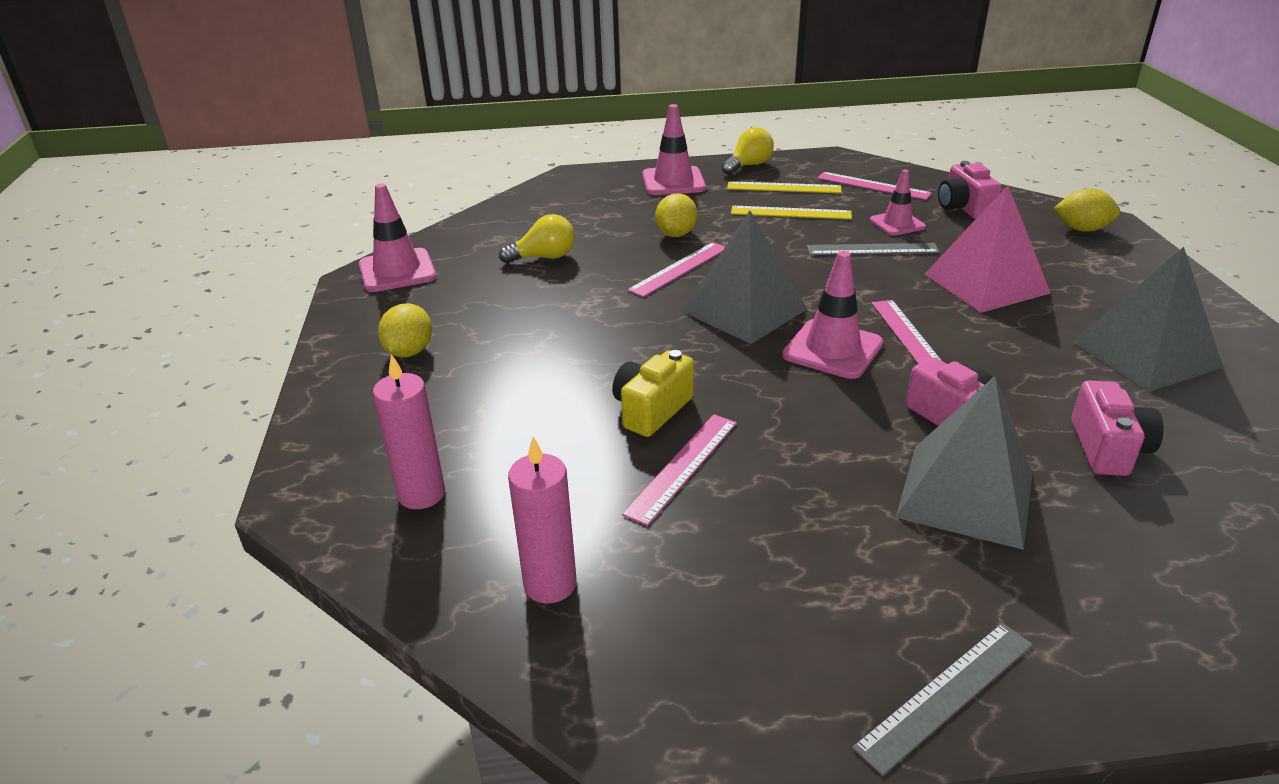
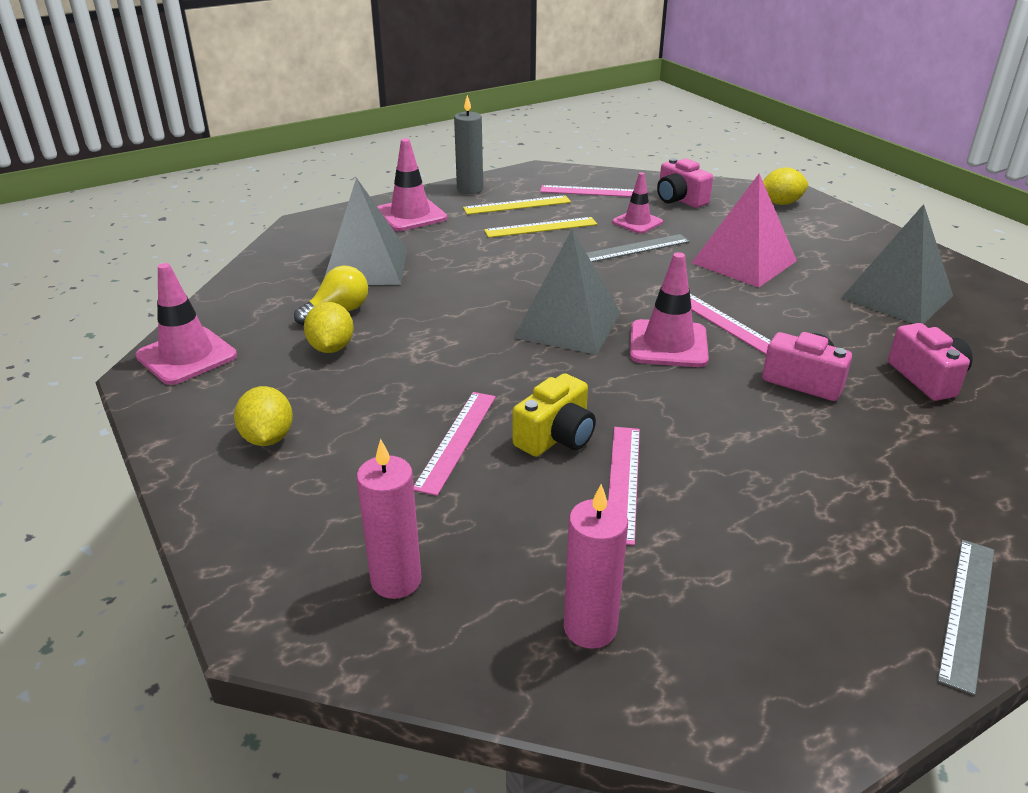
camera: 25 degrees left, 0 degrees up
yellow camera [612,350,694,437] -> yellow camera turned 150 degrees counterclockwise [513,373,596,457]
pink ruler [628,242,725,297] -> pink ruler moved to [414,392,496,496]
yellow lemon [655,193,698,237] -> yellow lemon moved to [304,302,354,353]
yellow light bulb [721,127,774,175] -> grey candle [454,95,483,194]
grey pyramid [895,376,1033,550] -> grey pyramid moved to [324,178,407,285]

